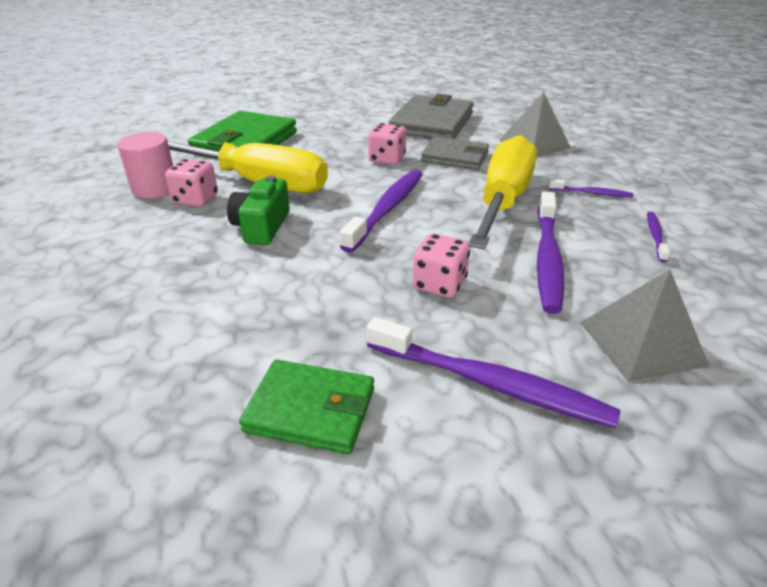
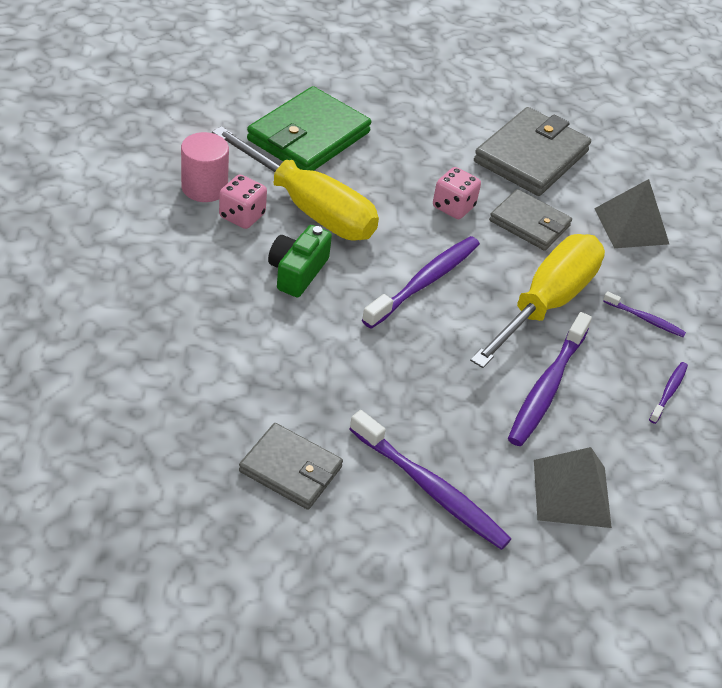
camera: 10 degrees right, 10 degrees up
green wallet [239,360,374,454] -> grey wallet [239,423,343,510]
pink dice [413,233,470,298] -> none

